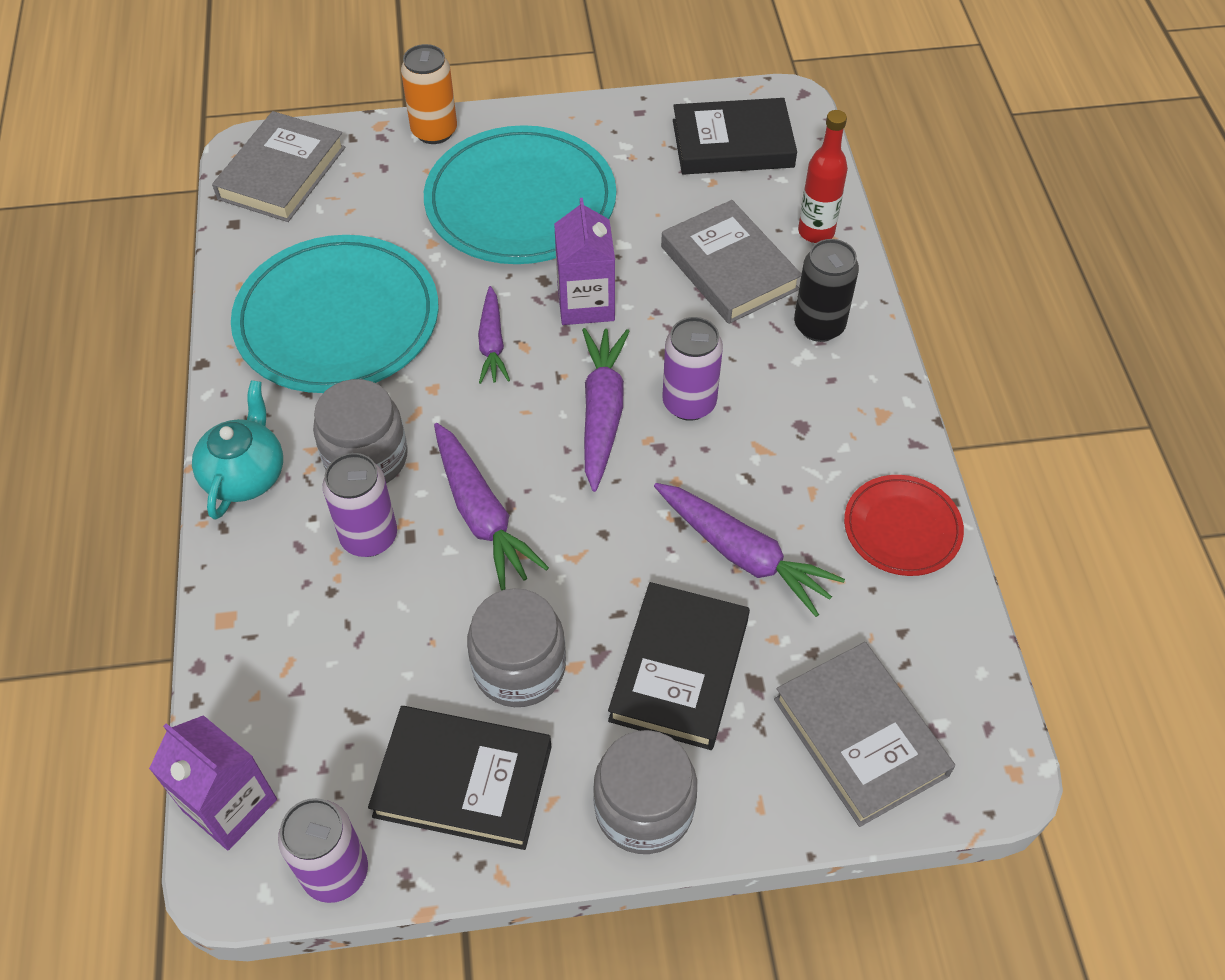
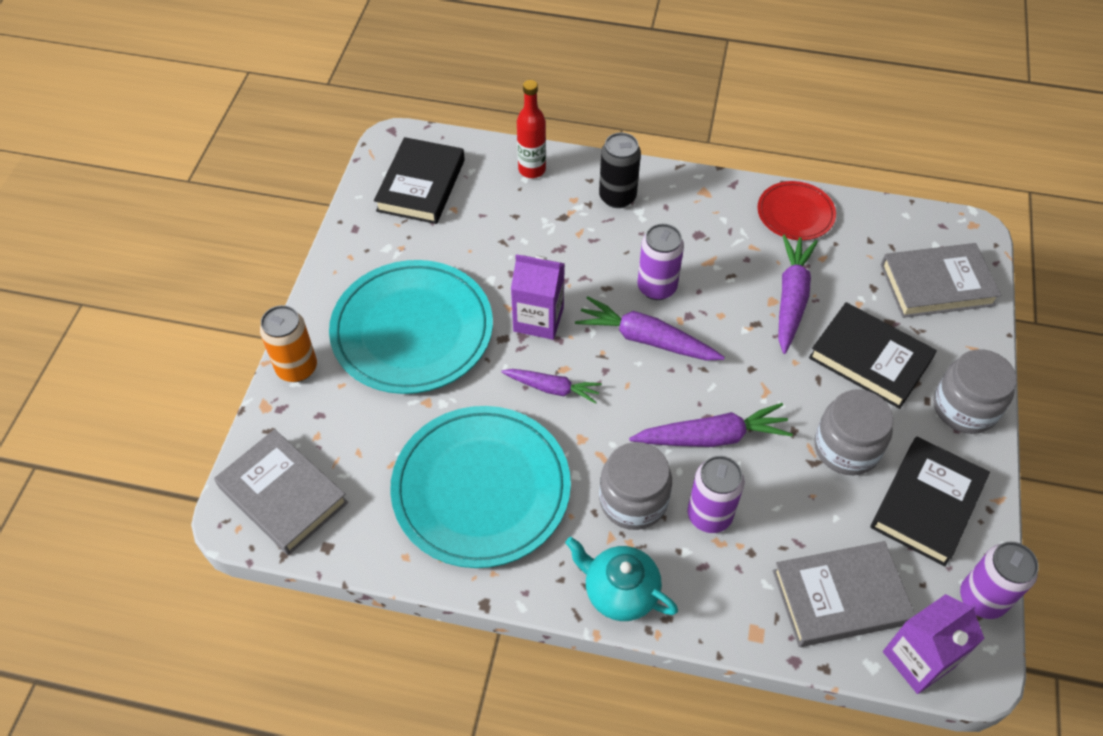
camera: 70 degrees left, 0 degrees up
purple carrot [654,483,845,617] -> purple carrot turned 45 degrees counterclockwise [778,235,818,354]
grey book [661,200,801,324] -> grey book moved to [773,541,915,647]

